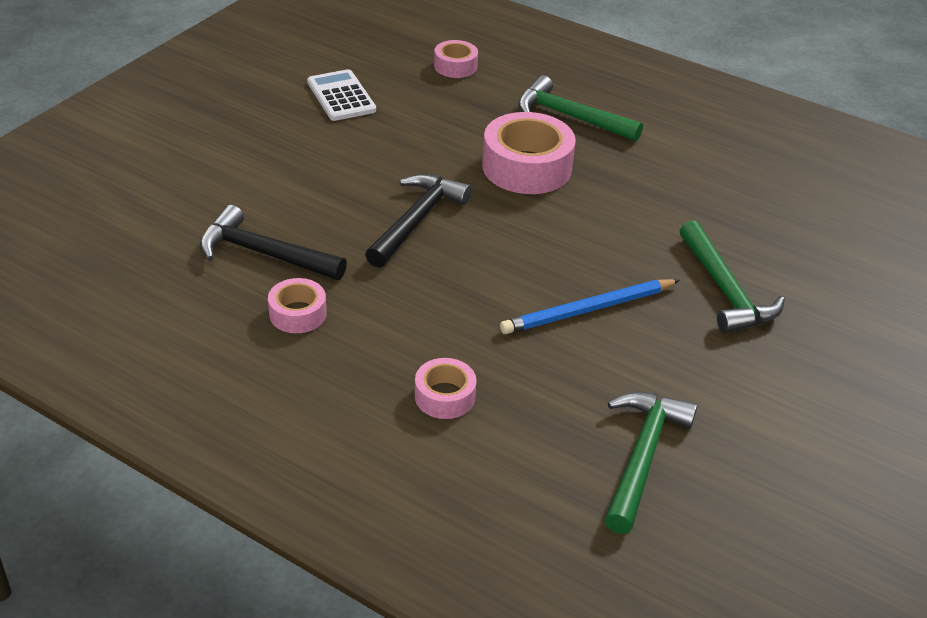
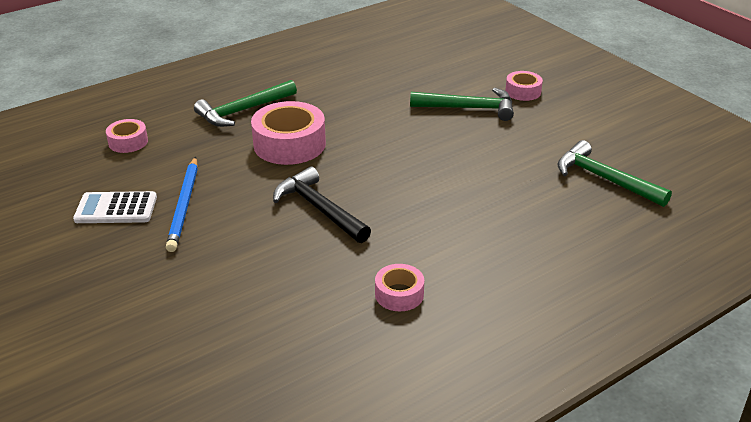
camera: 65 degrees left, 5 degrees down
black hammer [200,205,347,280] -> none
pink tape [415,358,477,419] -> pink tape moved to [505,71,543,101]
blue pencil [500,279,680,334] -> blue pencil moved to [166,157,198,252]

